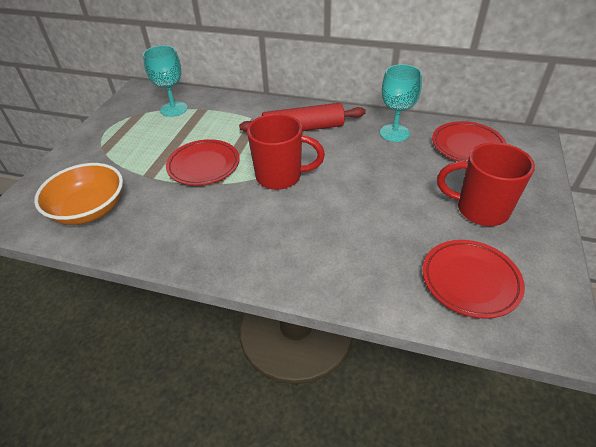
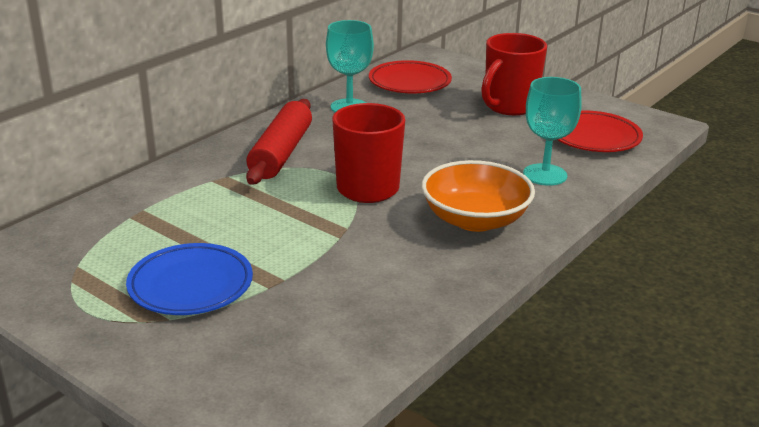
camera: 70 degrees left, 15 degrees down
orange bowl [34,163,123,225] -> orange bowl moved to [421,160,535,232]
turquoise goblet [143,45,188,117] -> turquoise goblet moved to [523,77,582,186]
red plate [166,139,240,186] -> none
none -> blue plate [126,243,253,315]

